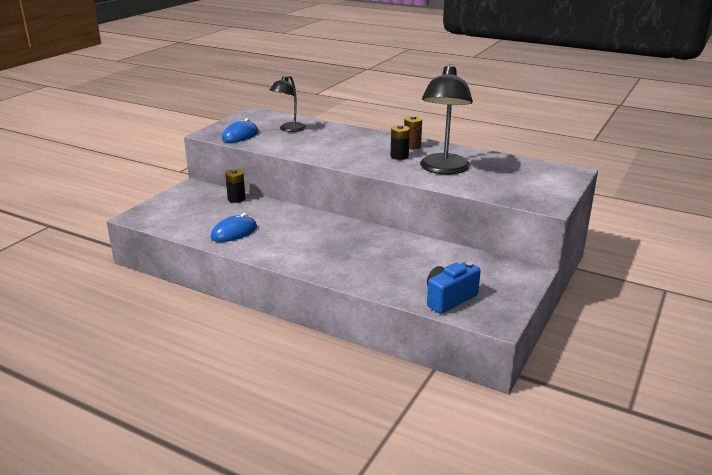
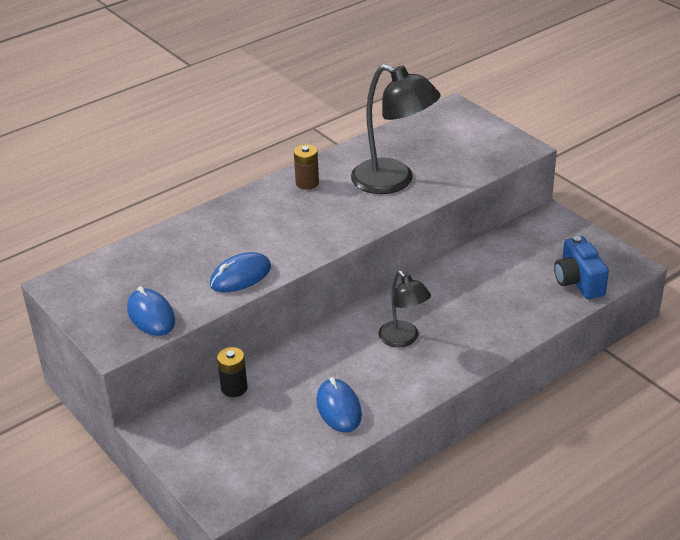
camera: 65 degrees left, 10 degrees up
black lamp [270,75,306,132] -> black lamp moved to [378,271,431,347]
black battery [391,125,410,160] -> none
none -> blue mouse [210,252,271,292]

